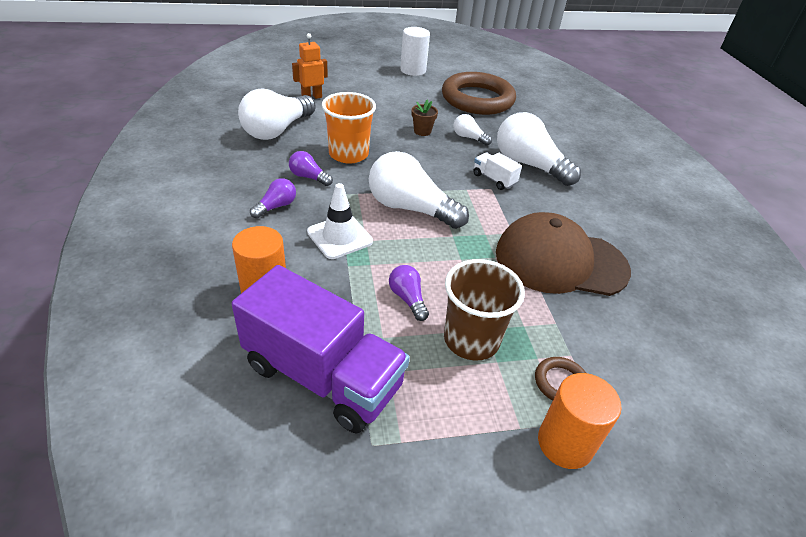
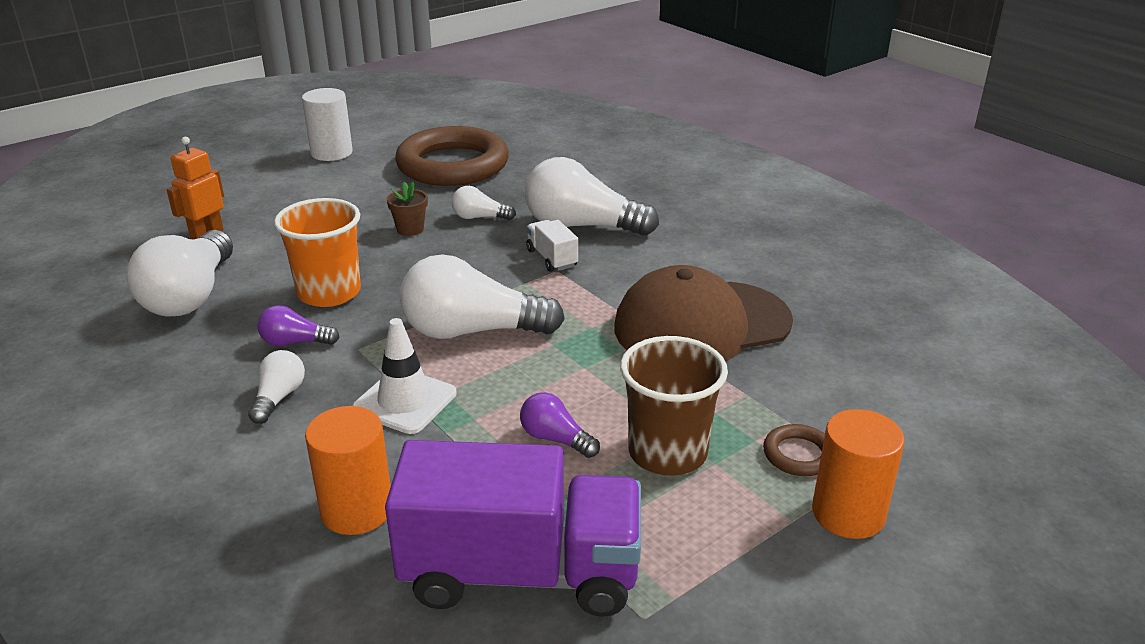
camera: 25 degrees left, 10 degrees down
purple light bulb [250,178,296,219] -> white light bulb [248,350,305,424]
white truck [473,152,522,190] -> white truck turned 45 degrees clockwise [526,220,578,272]

